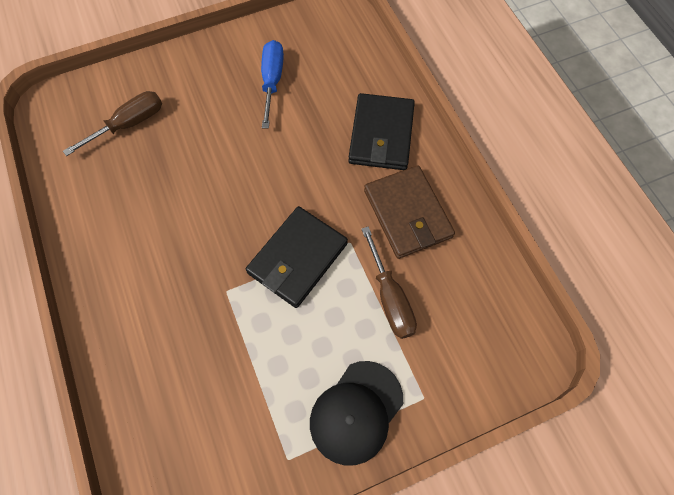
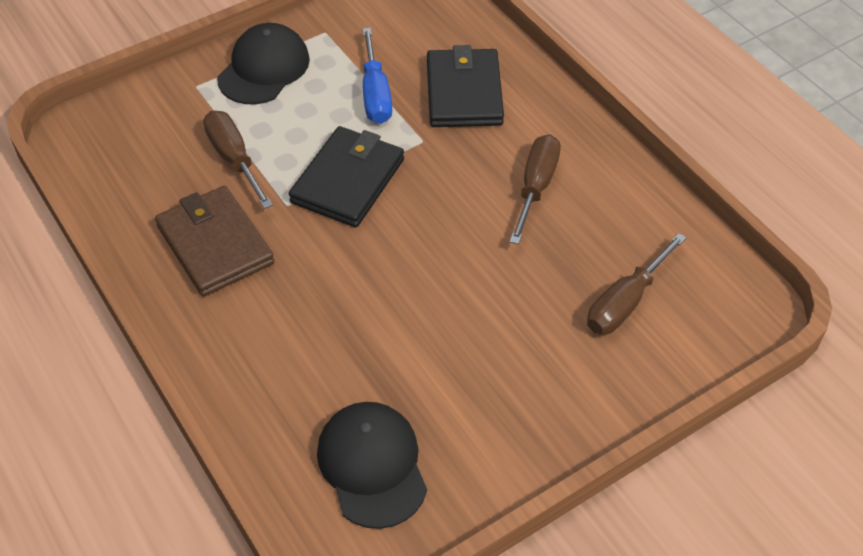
camera: 170 degrees right, 15 degrees down
blue screwdriver [261,40,284,129] -> blue screwdriver moved to [363,28,392,124]
black wallet [348,93,415,170] -> black wallet moved to [427,45,504,127]
none -> black cap [317,402,427,529]
none -> brown screwdriver [509,134,561,244]

